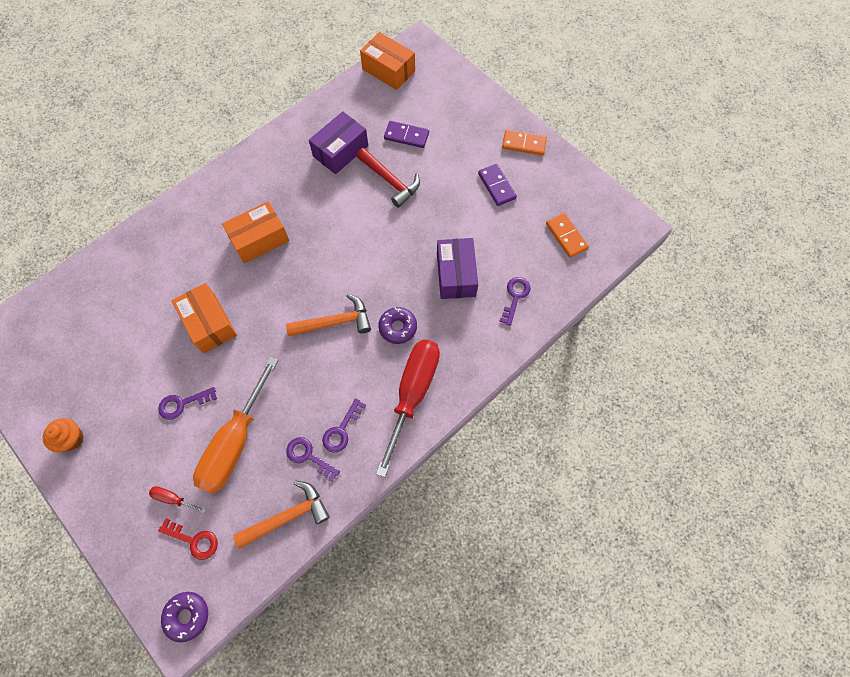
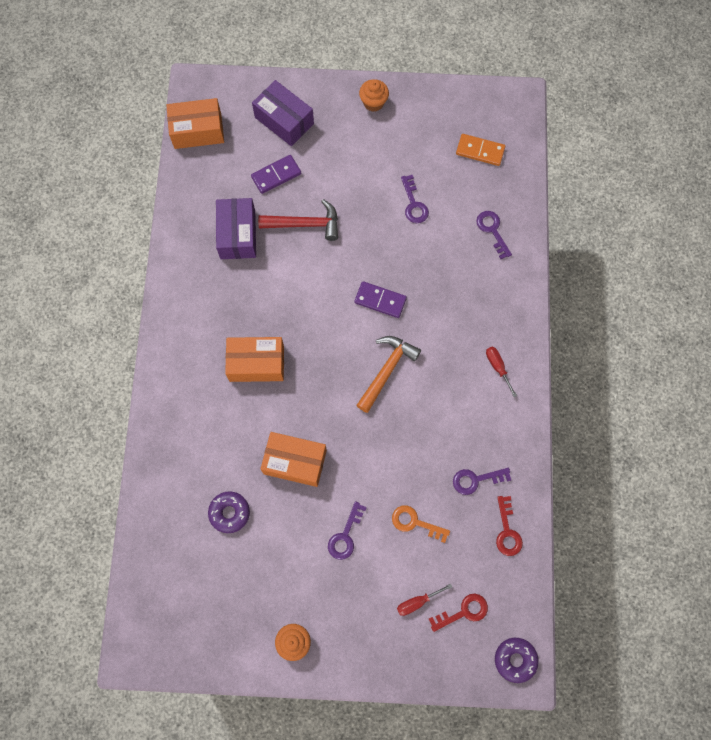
camera: 45 degrees left, 5 degrees up
orange screwdriver [193,357,278,494] -> orange key [392,505,450,543]
orange box [222,201,289,263] -> orange box turned 75 degrees clockwise [225,337,284,382]
orange hammer [233,480,330,549] -> red key [496,496,523,556]
purple key [322,398,366,453] -> purple key moved to [401,175,429,223]
red screwdriver [376,339,440,477] -> red screwdriver [486,347,517,397], size x0.40
purple donut [378,307,417,344] -> purple donut moved to [208,491,250,533]
purple box [437,238,478,299] -> purple box moved to [252,80,314,146]
purple domino [478,164,517,206] -> purple domino moved to [354,281,407,318]
orange domino [502,130,547,155] -> orange cupcake [359,79,389,112]

